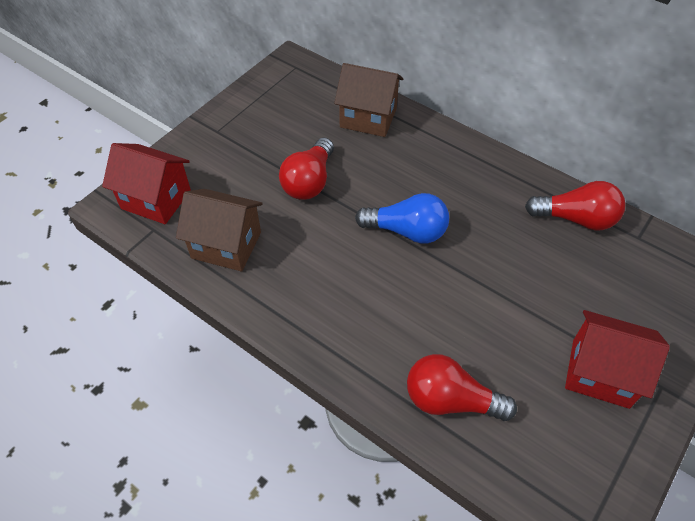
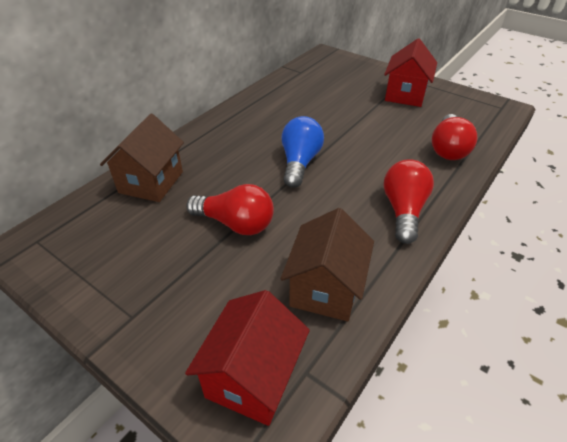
camera: 90 degrees left, 10 degrees down
red light bulb [525,181,625,231] -> red light bulb moved to [384,159,434,244]

